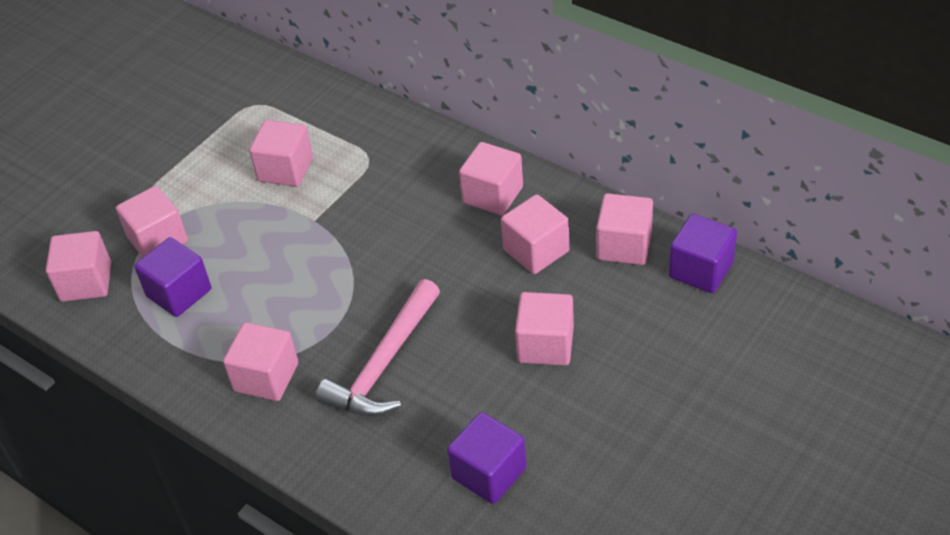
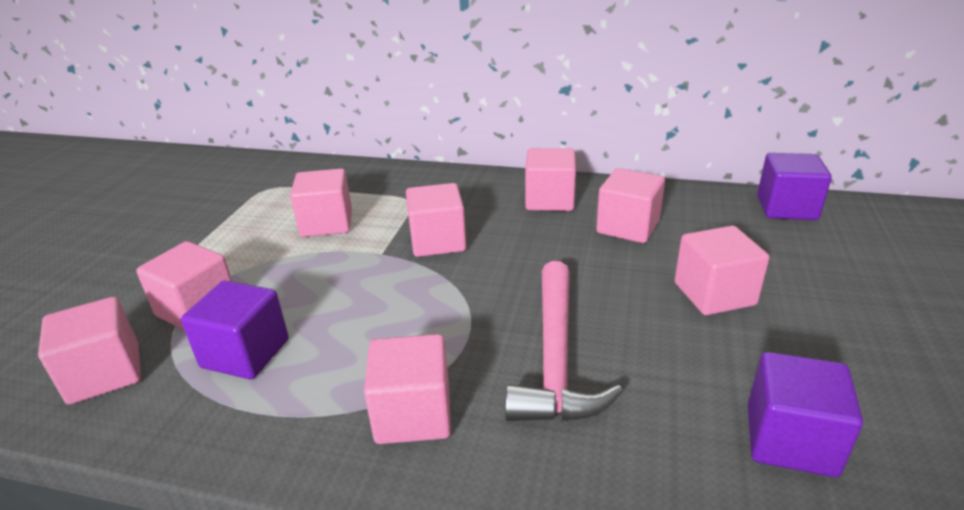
camera: 25 degrees left, 15 degrees down
pink cube [596,193,653,265] -> pink cube moved to [406,183,466,257]

